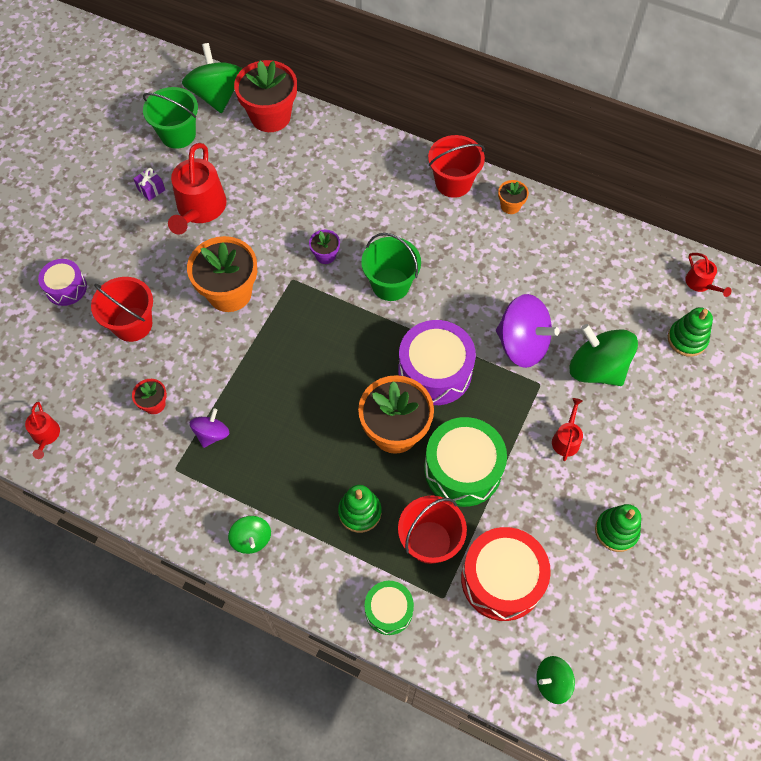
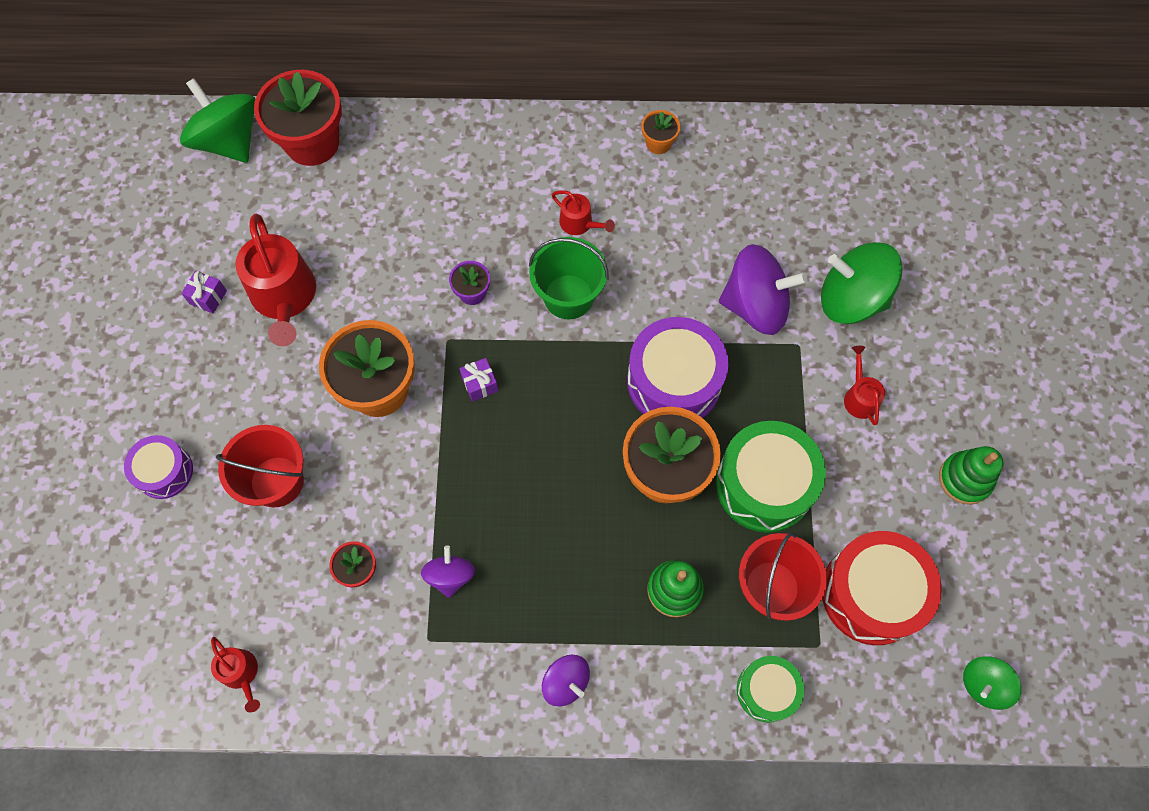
camera: 25 degrees left, 5 degrees up
green bucket [143,87,198,149] -> none
green spinning top [228,516,271,554] -> purple spinning top [542,655,590,706]
red bucket [428,135,485,198] -> none
green stacking toy [668,307,713,357] -> none
red watering can [685,253,732,297] -> red watering can moved to [551,190,615,235]
none -> purple gift [459,358,498,402]

